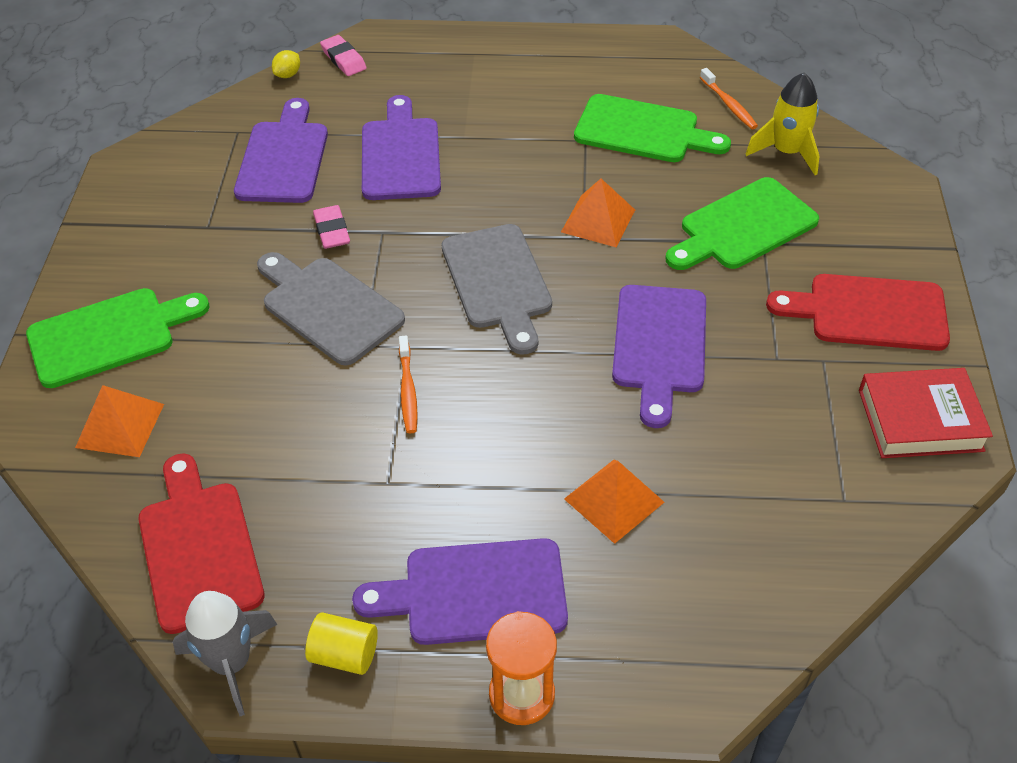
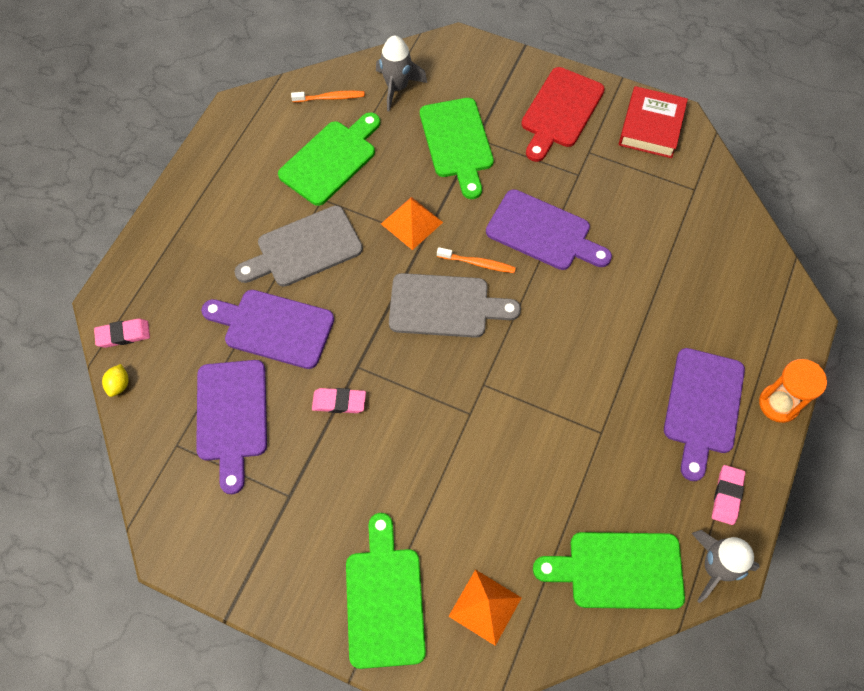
camera: 70 degrees left, 15 degrees up
red cutting board [139,453,265,634] -> green cutting board [533,532,685,609]
purple cutting board [234,98,328,203] -> purple cutting board turned 120 degrees counterclockwise [196,360,267,494]
grey cutting board [257,252,405,365] -> grey cutting board moved to [234,206,363,287]
yellow lemon [272,50,300,78] -> yellow lemon turned 45 degrees clockwise [102,364,129,397]
yellow cylinder [305,612,378,675] -> pink eraser [712,465,745,525]
orange toothbrush [399,335,418,433] -> orange toothbrush moved to [437,247,516,273]
orange pyramid [564,460,664,544] -> none
yellow rocket [746,73,819,175] -> grey rocket [376,36,427,111]

